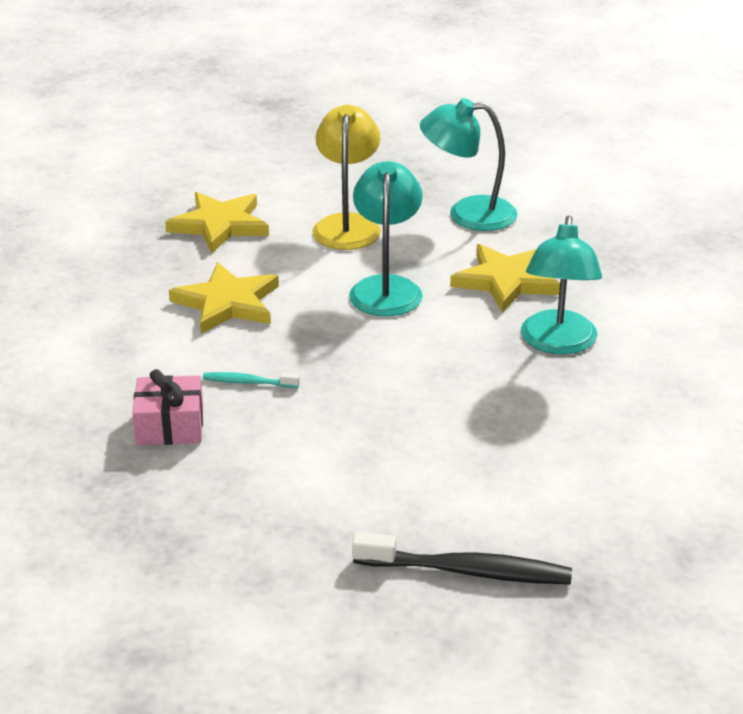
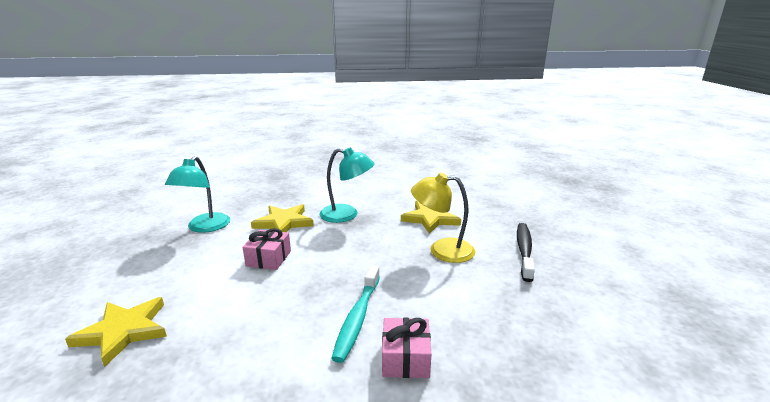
camera: 85 degrees left, 10 degrees down
yellow star [169,262,279,334] -> yellow star moved to [401,201,461,234]
turquoise toothbrush [203,372,300,388] -> turquoise toothbrush [331,265,380,363], size x1.90
yellow lamp [312,105,381,250] -> yellow lamp moved to [411,173,476,263]
turquoise lamp [349,161,423,317] -> pink gift [242,228,291,270]

